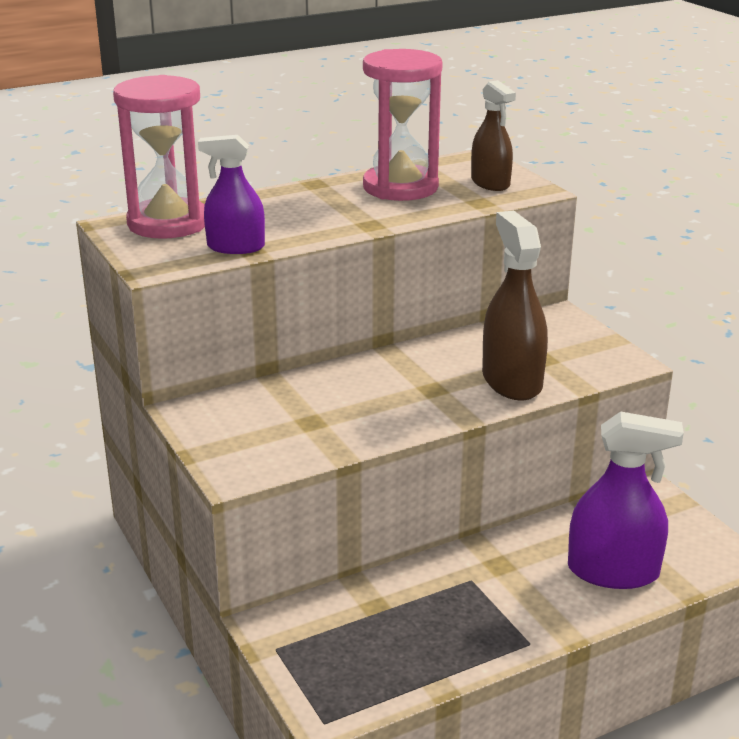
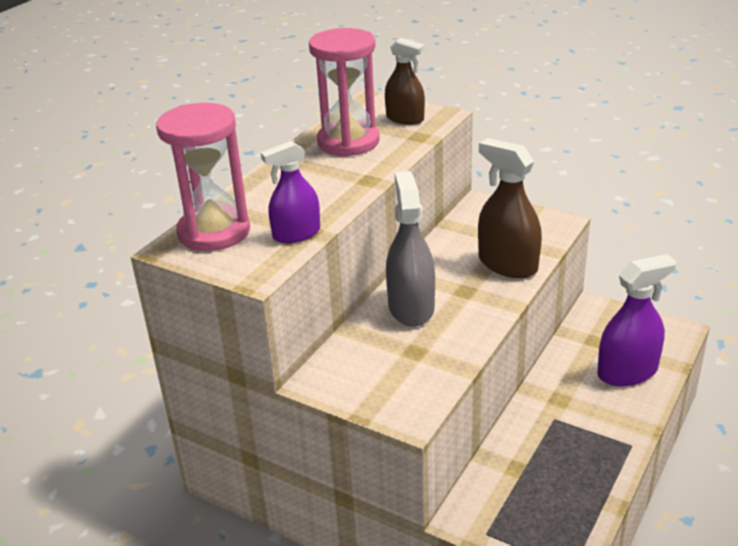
camera: 30 degrees left, 5 degrees up
none -> grey spray bottle [386,171,435,327]

